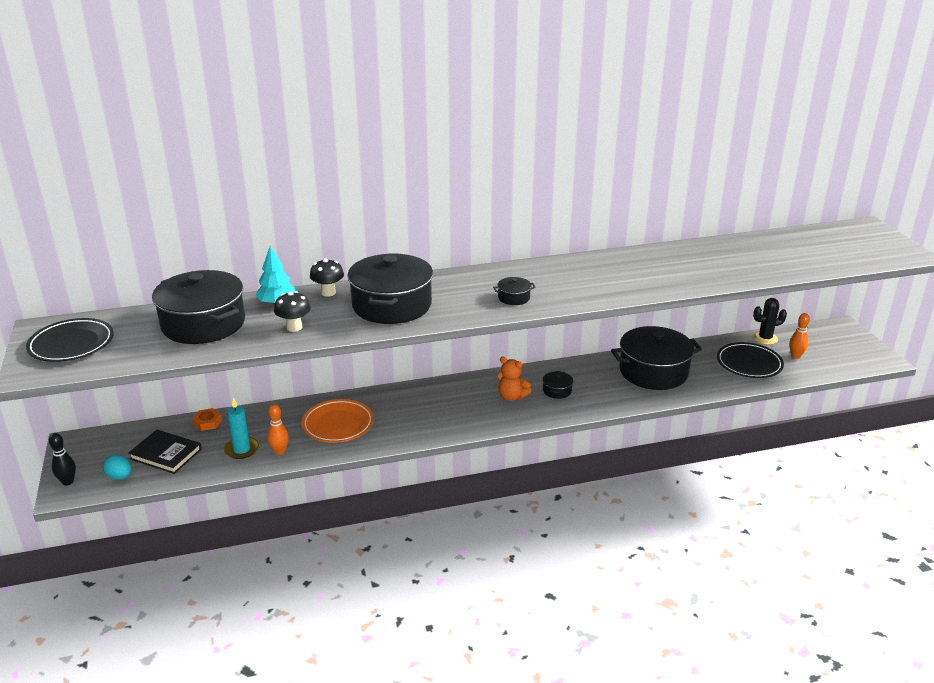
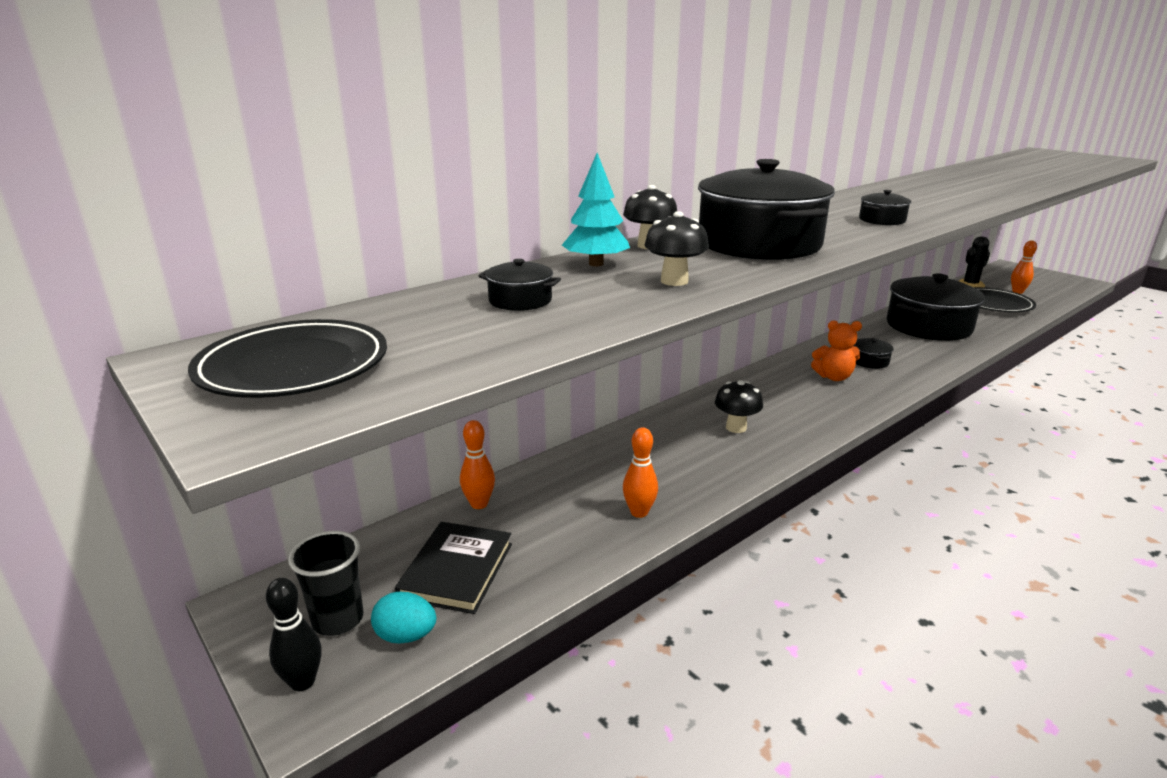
camera: 25 degrees left, 5 degrees down
black book [128,430,202,474] -> black book turned 75 degrees counterclockwise [395,522,512,614]
black pot [152,270,245,344] -> black pot [478,259,561,311], size x0.41
orange nut [192,408,222,431] -> orange bowling pin [460,420,495,509]
turquoise candle [224,398,259,459] -> none
orange plate [302,399,374,443] -> none
none -> black cup [288,531,363,636]
none -> black mushroom [715,380,763,433]

